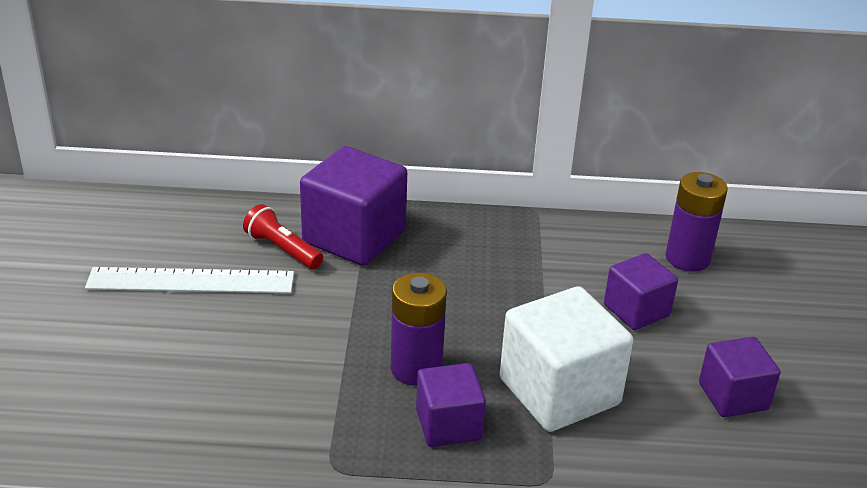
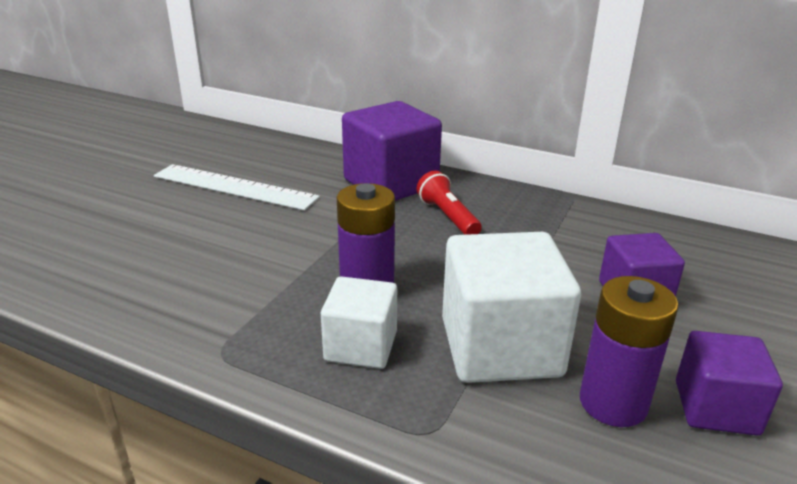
camera: 25 degrees right, 5 degrees down
red flashlight [243,204,323,269] -> red flashlight moved to [417,171,482,235]
purple cube [416,363,486,447] -> white cube [321,276,397,369]
purple battery [666,172,728,272] -> purple battery moved to [580,276,679,427]

